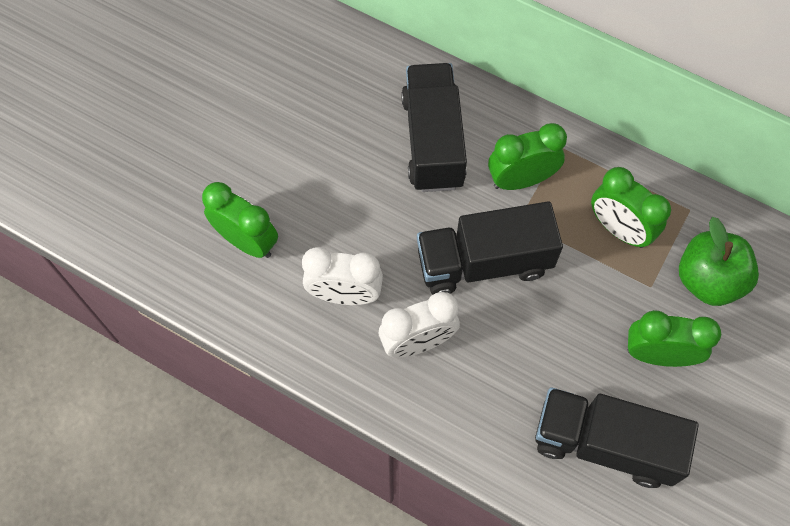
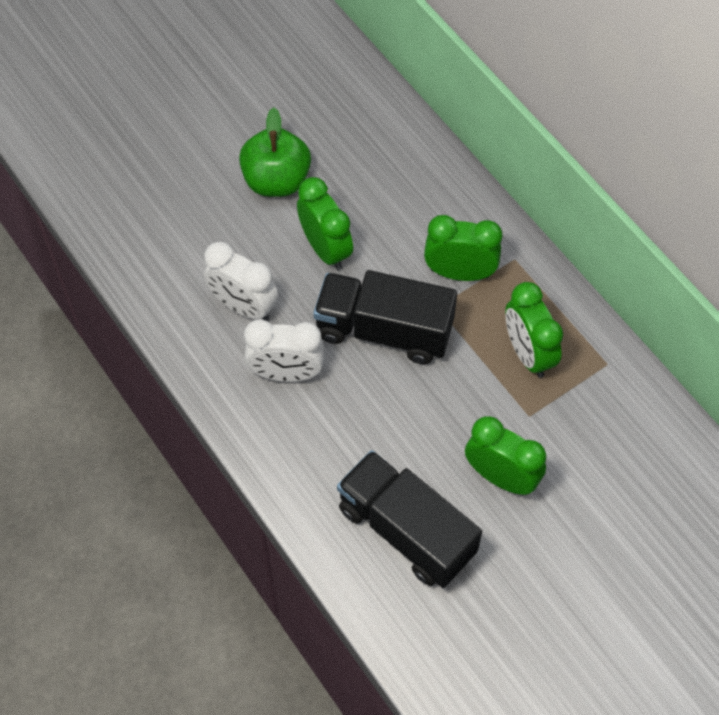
camera: 25 degrees right, 5 degrees down
green clock [202,182,278,258] -> green clock moved to [297,177,353,270]
black truck [401,63,467,192] -> none
green apple [679,217,759,306] -> green apple moved to [239,107,311,197]

